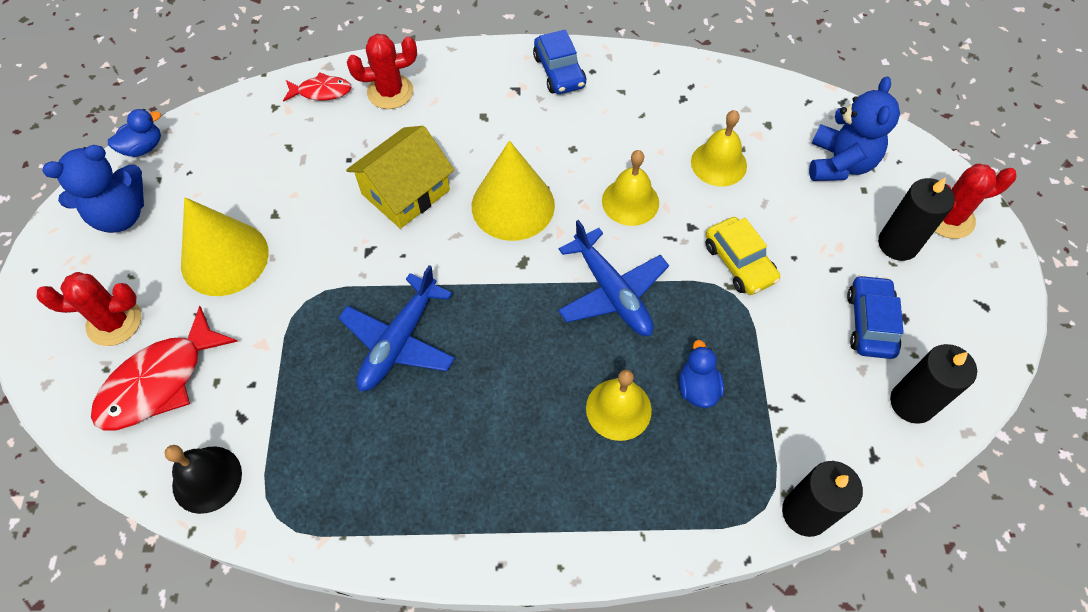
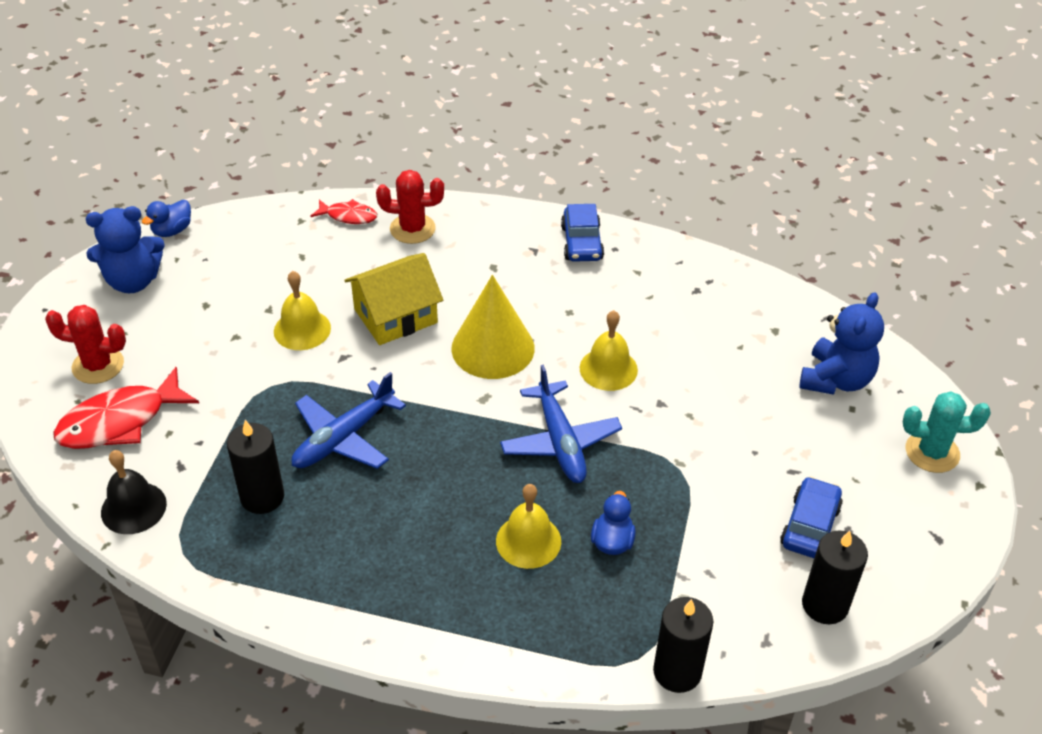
camera: 15 degrees right, 15 degrees down
blue duck [108,109,161,157] -> blue duck turned 150 degrees clockwise [142,200,191,237]
yellow cone [181,197,269,296] -> none
yellow bell [691,110,747,186] -> yellow bell moved to [274,271,331,350]
yellow car [705,217,780,295] -> none
black candle [878,177,955,261] -> black candle moved to [227,420,284,514]
red cactus [935,164,1016,239] -> turquoise cactus [903,391,991,473]

